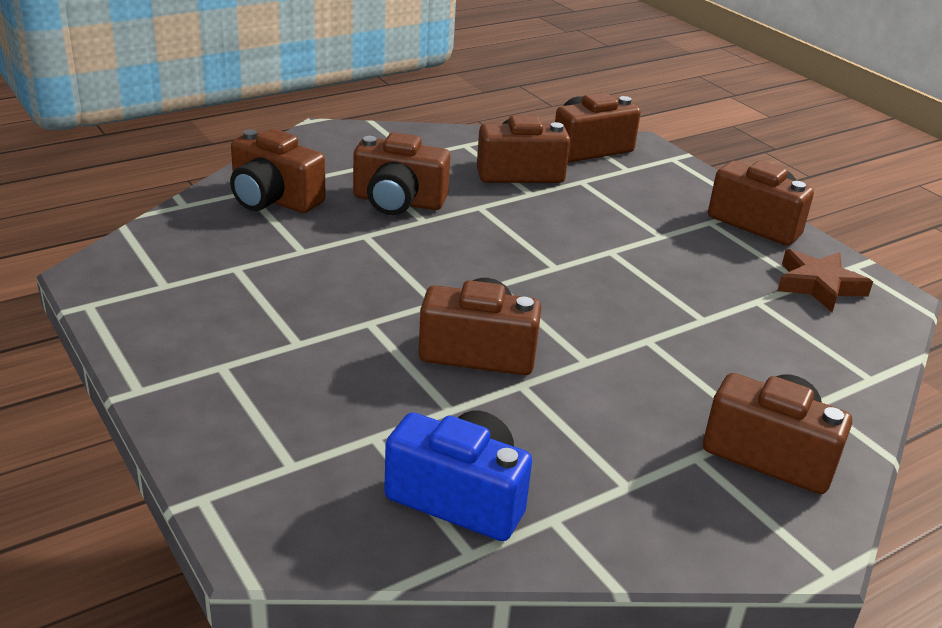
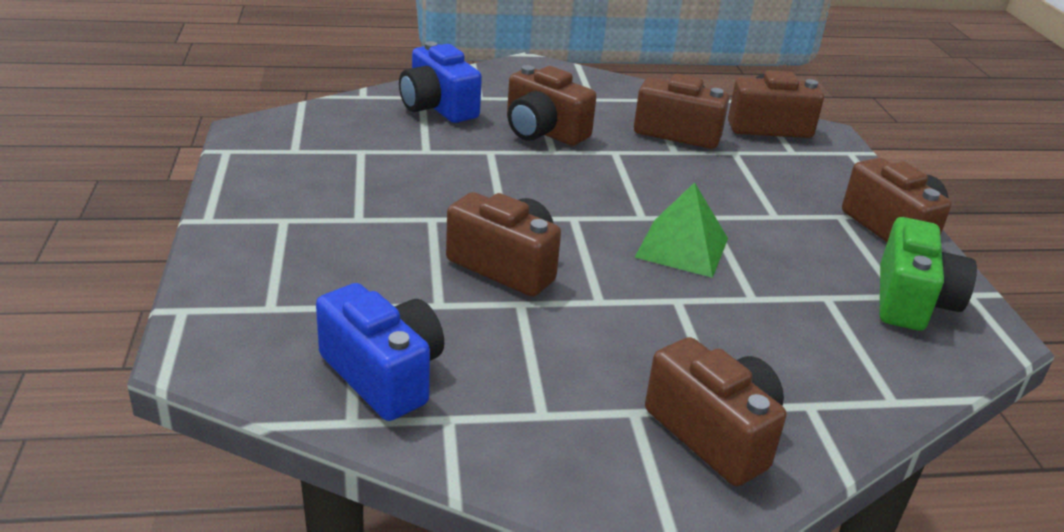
camera: 25 degrees right, 0 degrees up
brown camera [230,129,326,213] -> blue camera [399,41,482,123]
brown star [778,249,873,312] -> green camera [880,217,977,331]
none -> green pyramid [634,182,728,278]

